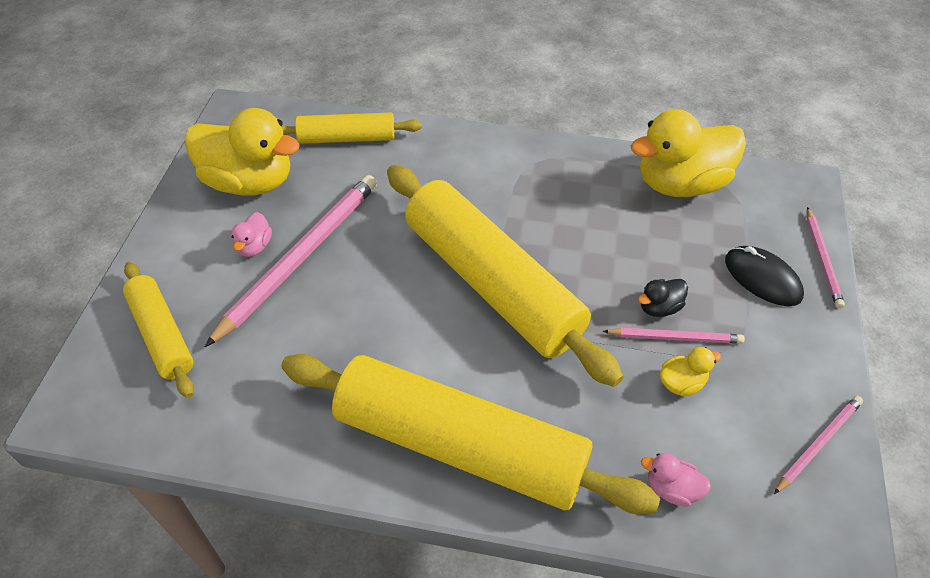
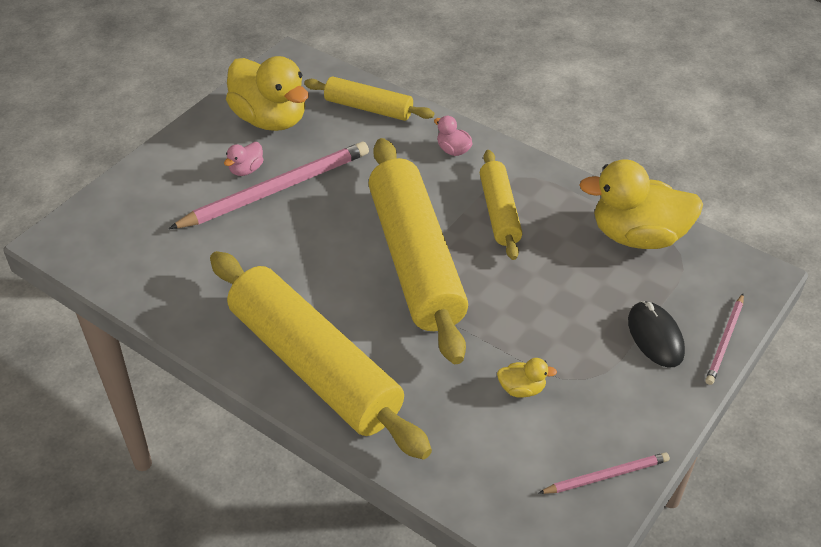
camera: 25 degrees right, 5 degrees down
yellow rolling pin [123,262,194,398] -> yellow rolling pin moved to [480,150,522,260]
pink pencil [603,328,745,344] -> none
black duck [638,279,688,317] -> none
pink duck [641,453,711,507] -> pink duck moved to [434,116,472,156]

